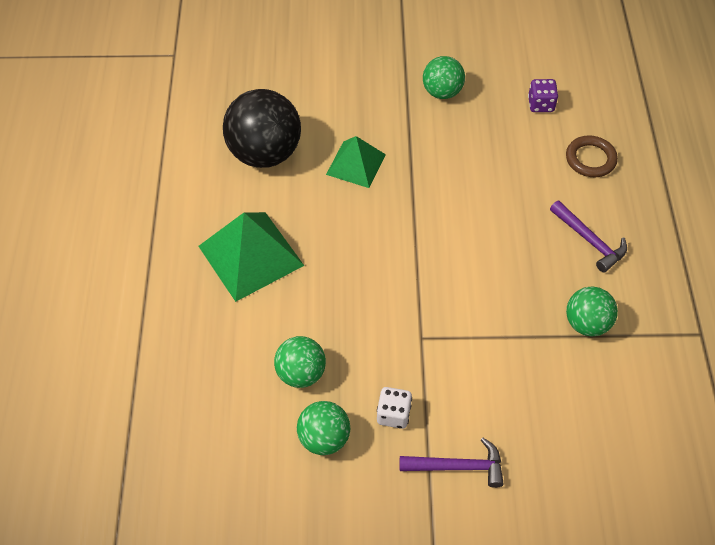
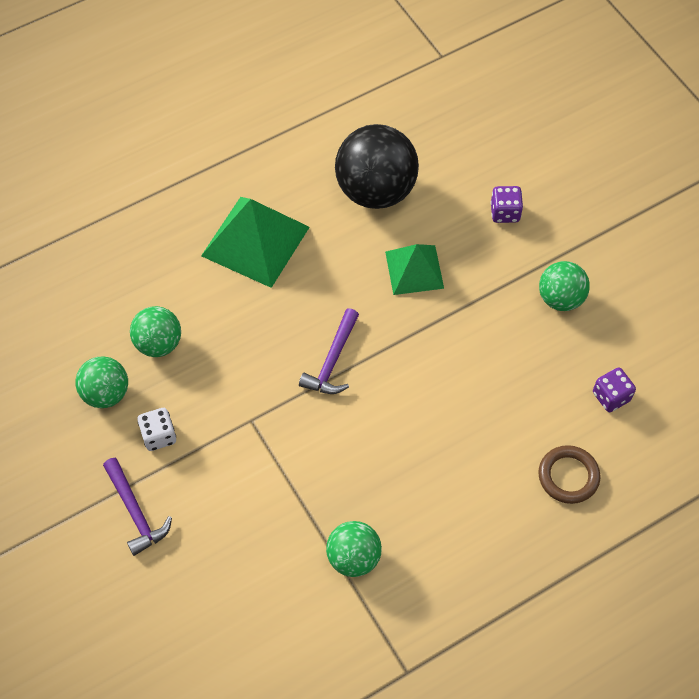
camera: 60 degrees right, 5 degrees up
purple hammer [550,200,627,273] -> purple hammer moved to [299,308,359,394]
none -> purple dice [490,186,523,223]

